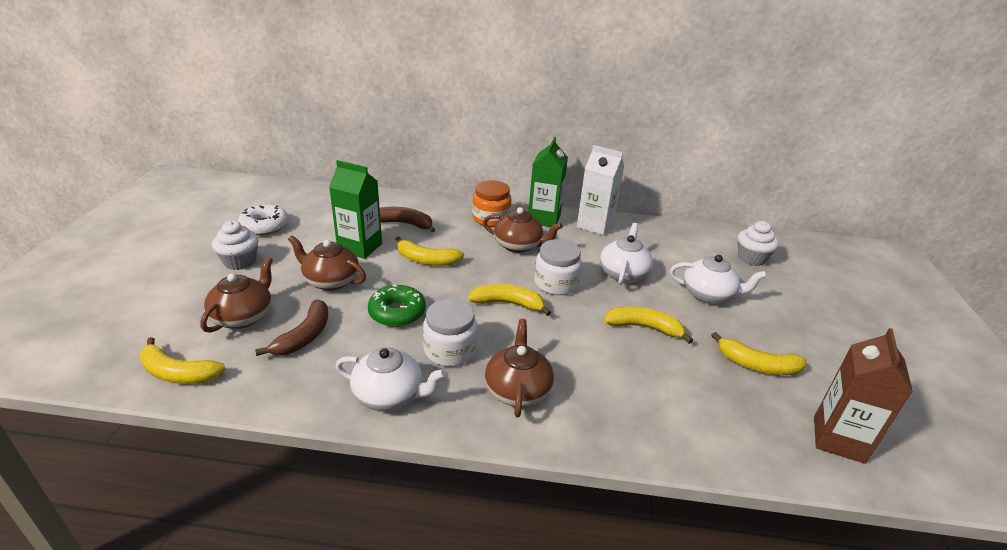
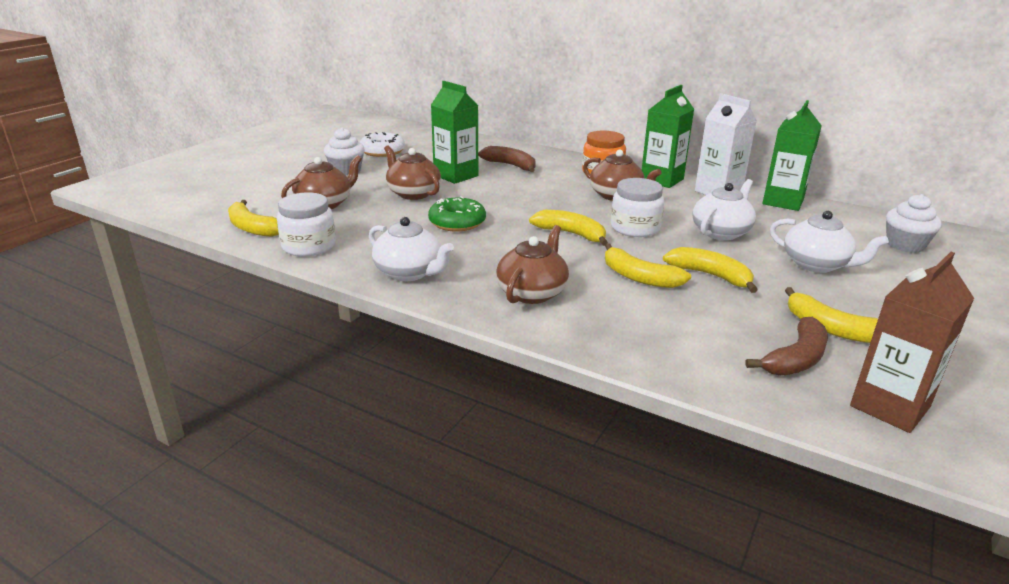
camera: 25 degrees right, 5 degrees down
brown banana [255,300,328,356] -> brown banana moved to [745,317,828,376]
yellow banana [396,236,464,266] -> yellow banana moved to [605,243,691,288]
white jar [423,299,478,367] -> white jar moved to [277,192,336,257]
none -> green carton [763,100,822,211]

